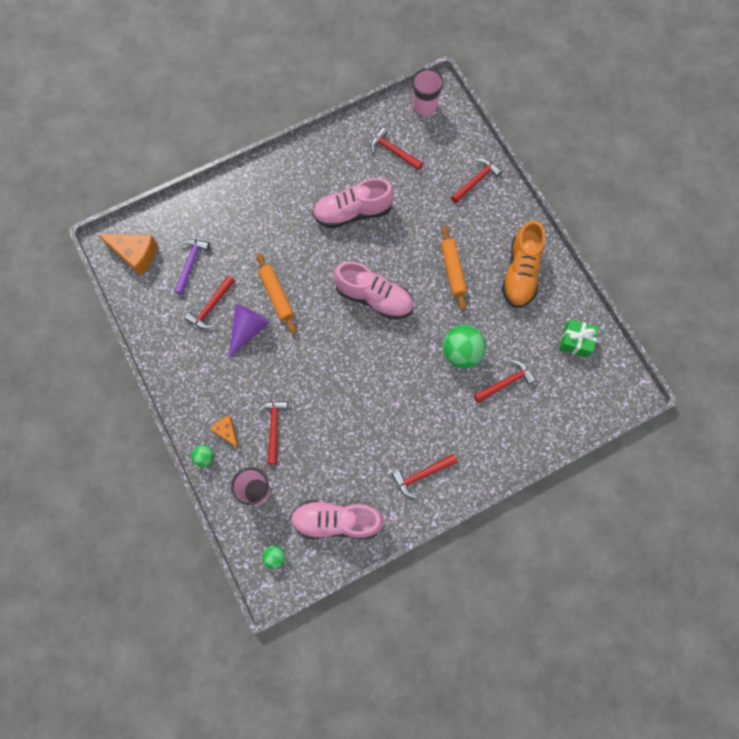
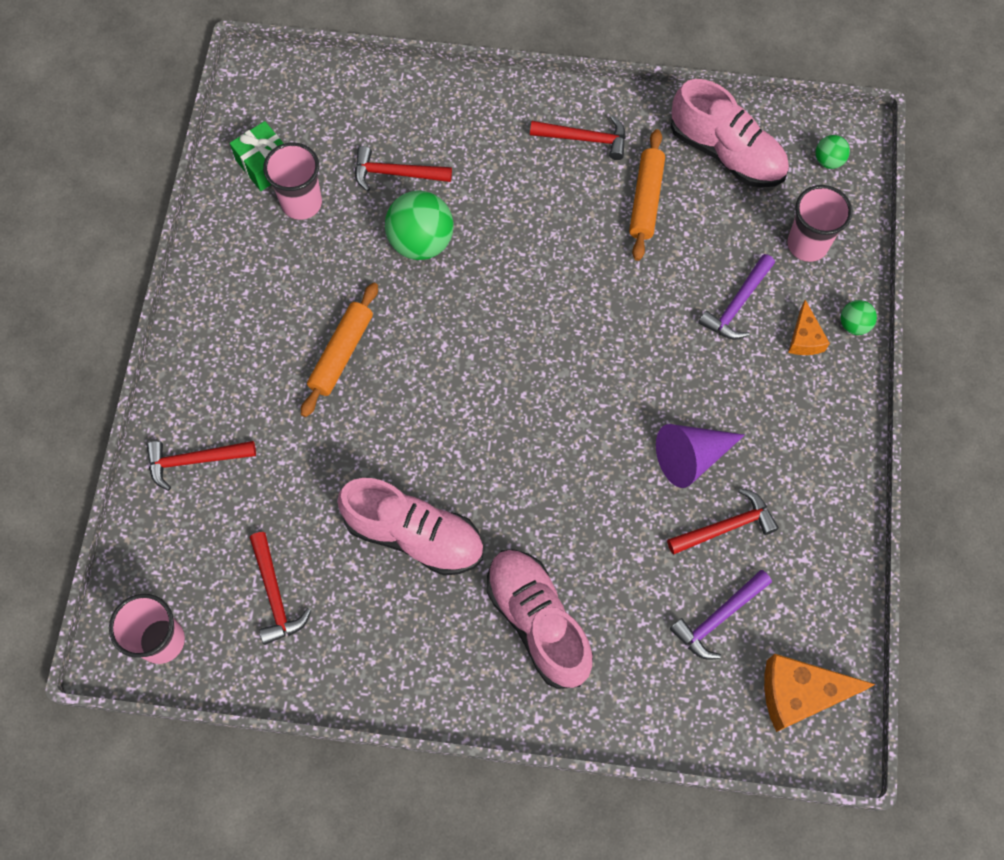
camera: 145 degrees left, 5 degrees down
orange cheese [98,234,157,276] -> orange cheese turned 60 degrees counterclockwise [764,654,875,732]
orange rolling pin [256,253,296,334] -> orange rolling pin moved to [629,129,665,261]
red hammer [257,401,288,465] -> purple hammer [698,254,775,340]
pink shoe [333,261,414,319] -> pink shoe moved to [486,549,593,689]
orange shoe [502,221,545,308] -> none
none -> pink cup [263,142,322,220]

